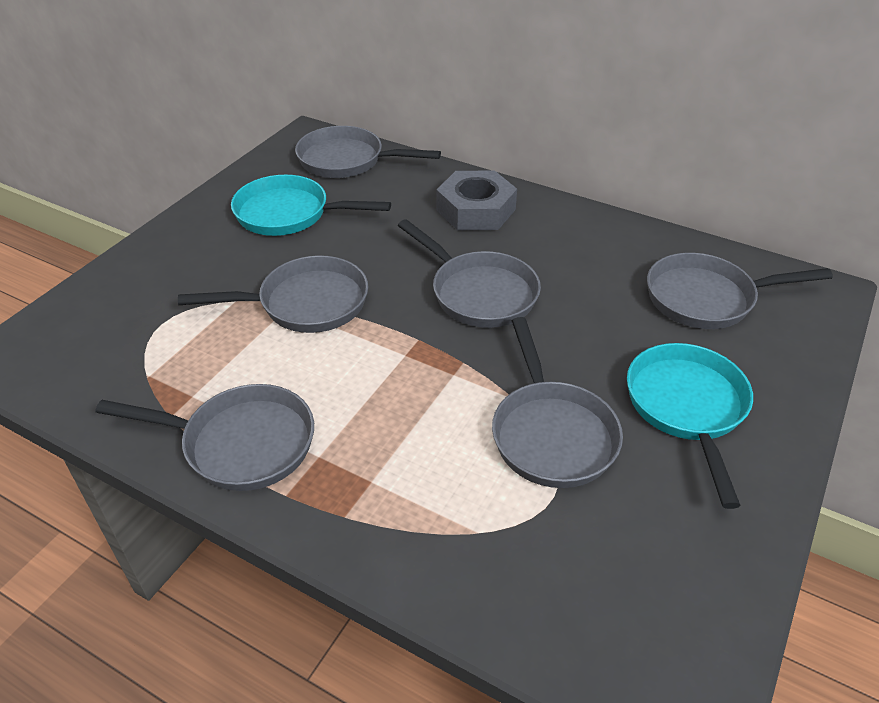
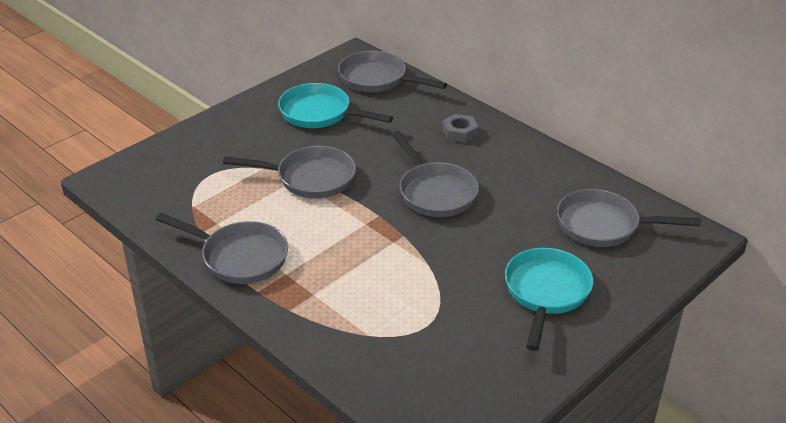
camera: 15 degrees right, 5 degrees down
grey nut [436,170,517,230] -> grey nut [442,114,478,143], size x0.58
grey pan [492,317,623,488] -> none

